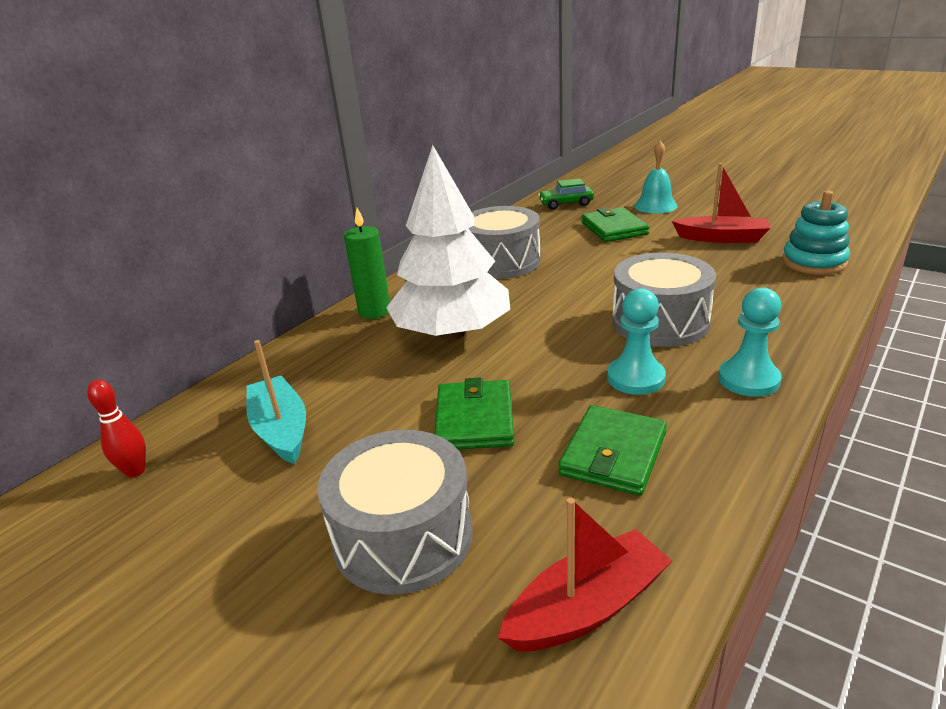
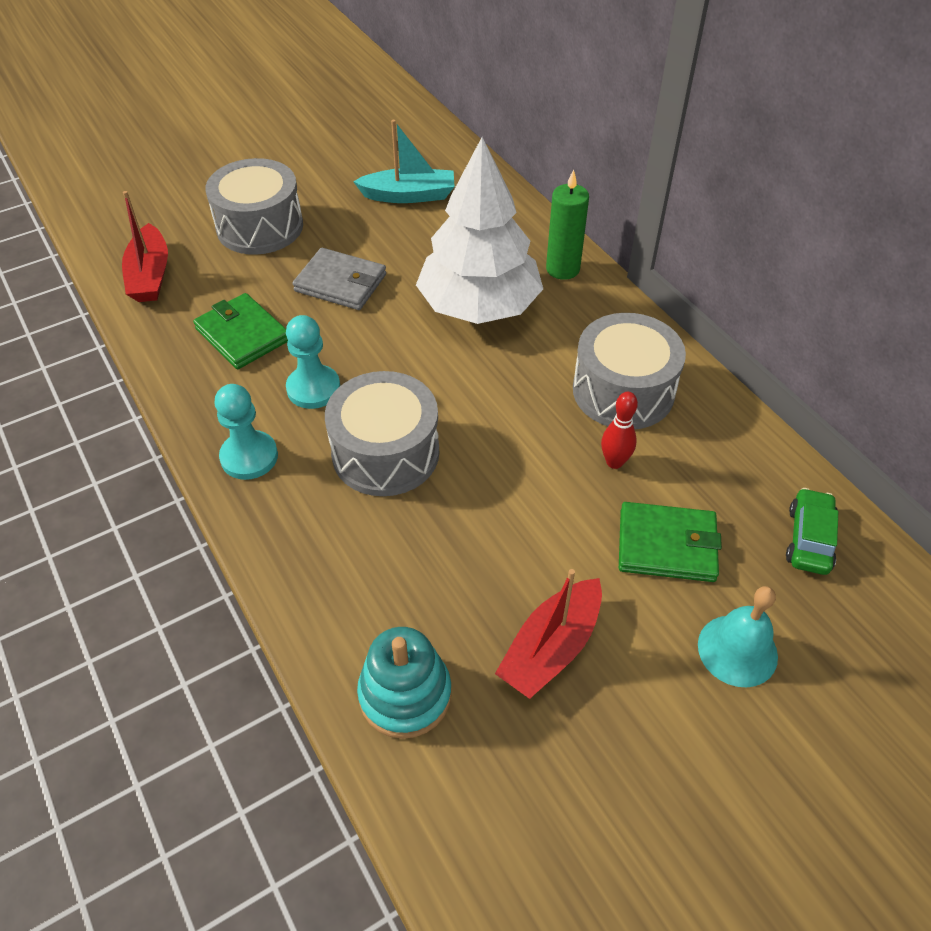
camera: 110 degrees right, 20 degrees up
red bowling pin [87,379,146,478] -> red bowling pin moved to [601,392,638,469]
green wallet [434,377,514,449] -> grey wallet [293,248,386,310]

